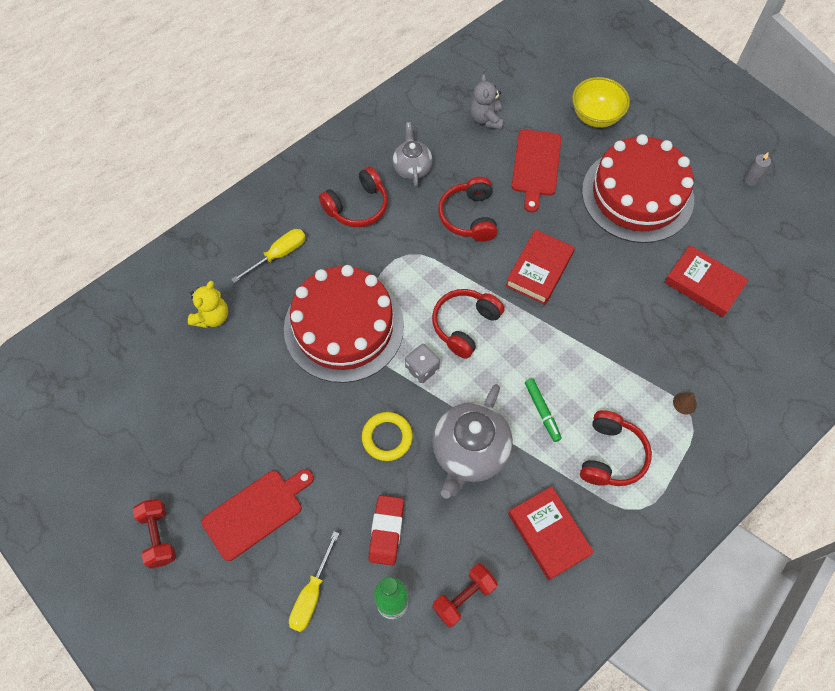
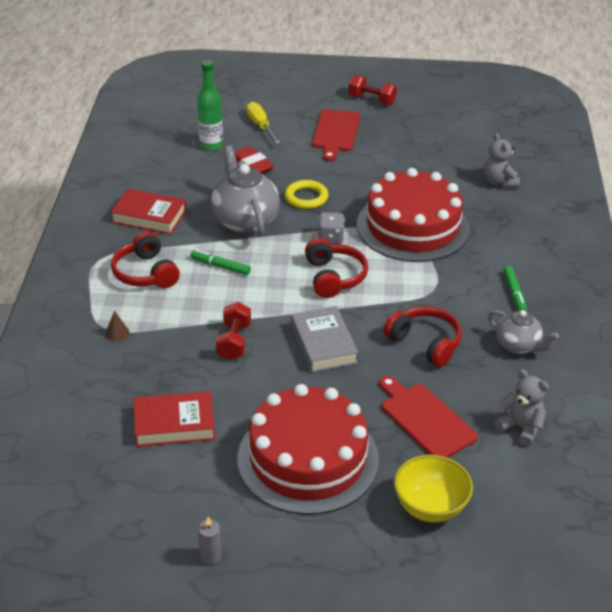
camera: 135 degrees right, 25 degrees down
yellow teddy bear [188,281,228,328] -> grey teddy bear [484,133,520,188]
yellow screwdriver [231,229,306,283] -> none
red headphones [319,166,388,227] -> green marker [503,266,527,311]
red dumbbell [432,564,498,628] -> red dumbbell moved to [216,302,251,360]
red book [506,229,575,305] -> grey book [291,306,358,372]

